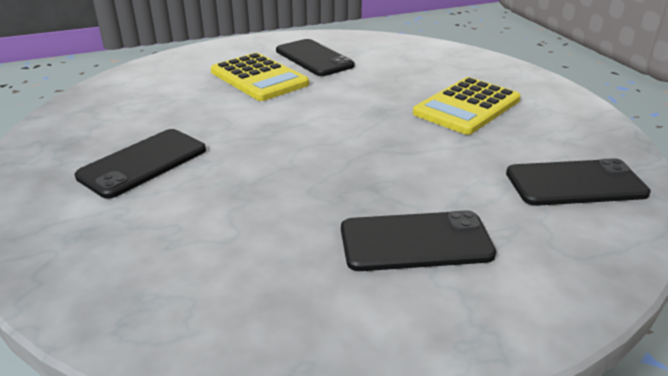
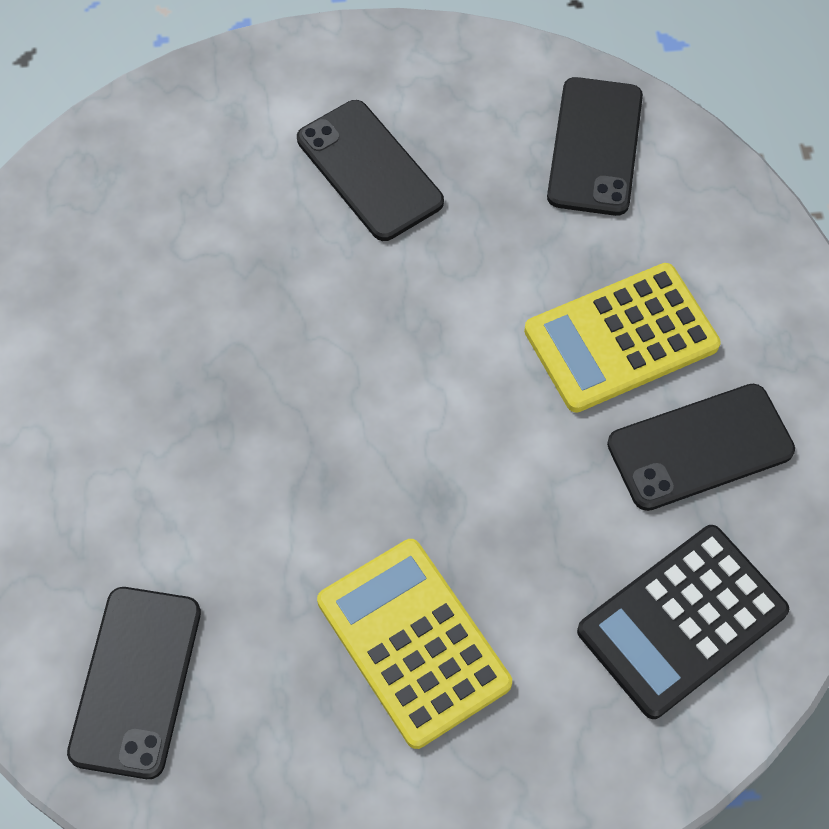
camera: 105 degrees right, 30 degrees up
black phone [341,210,496,271] -> black phone moved to [547,77,643,216]
none -> black calculator [577,525,789,719]

